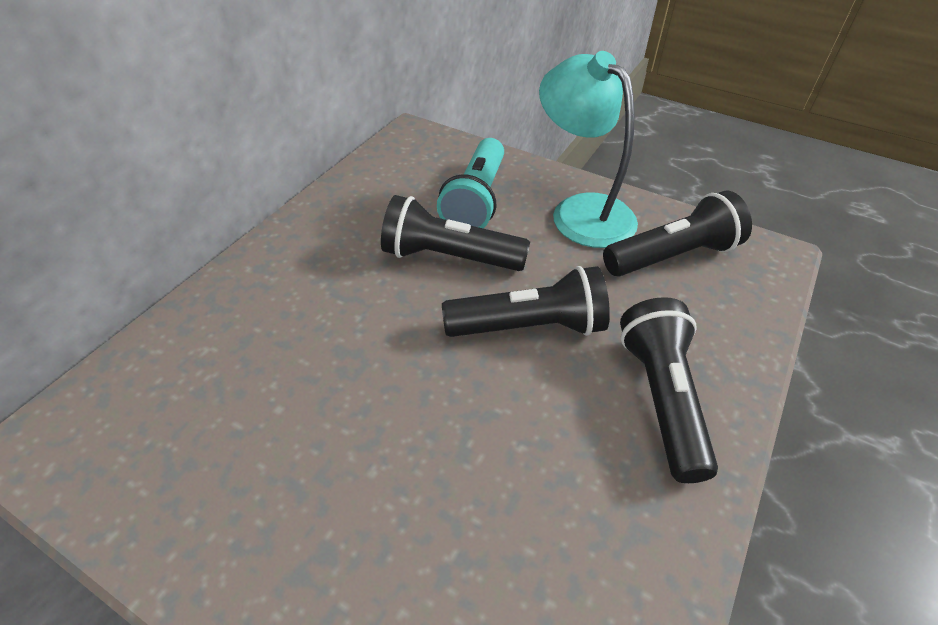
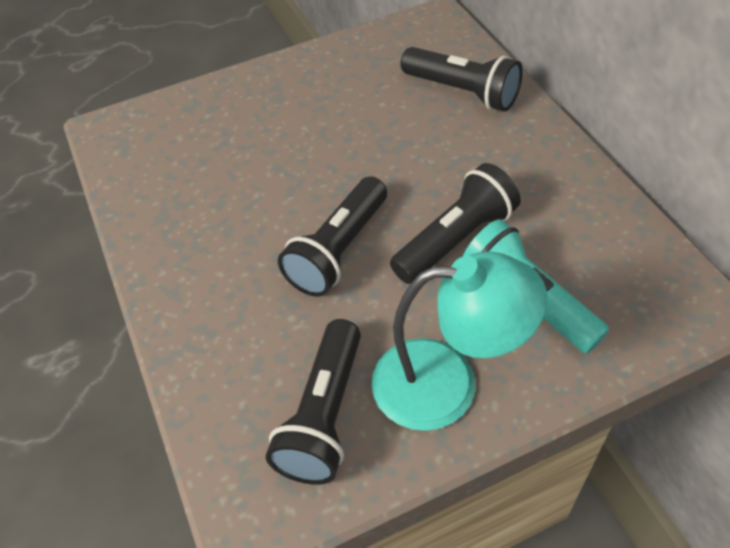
camera: 130 degrees right, 5 degrees up
black flashlight [620,297,718,483] -> black flashlight moved to [401,47,523,112]

